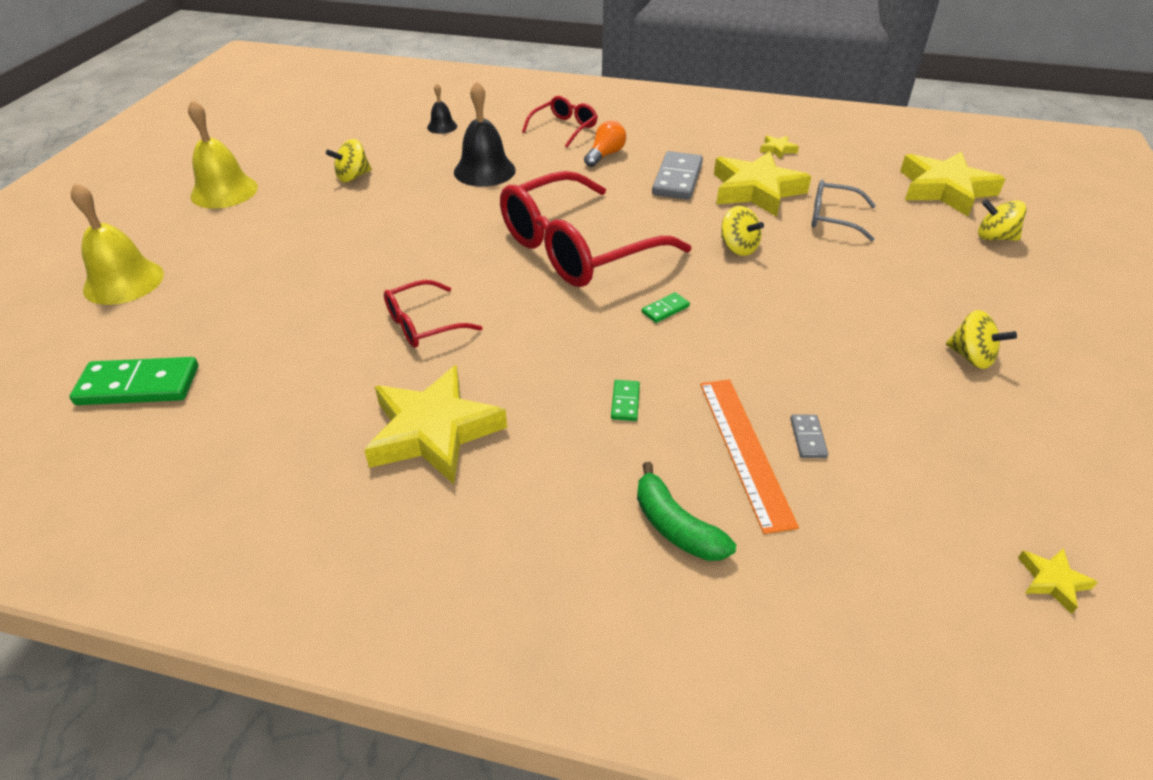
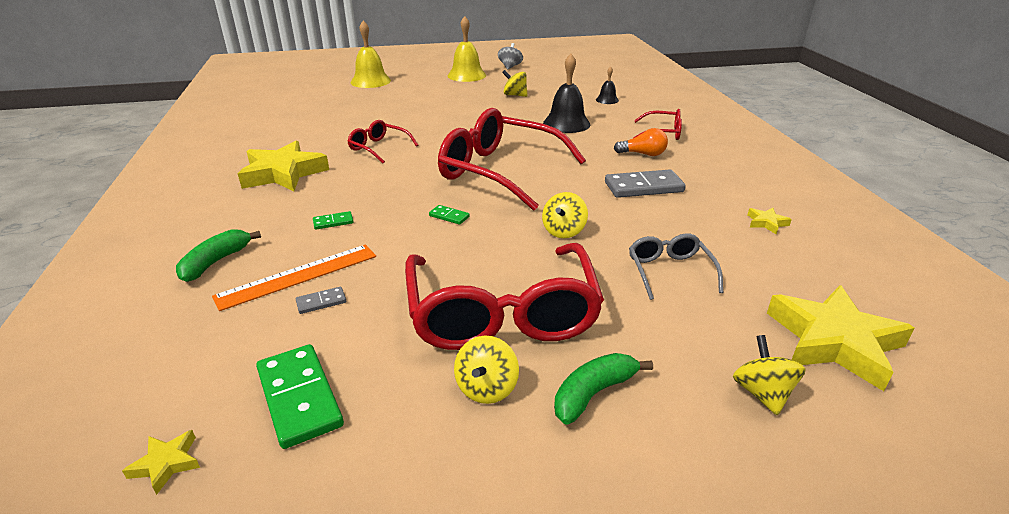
camera: 65 degrees right, 10 degrees down
green domino [70,357,199,405] -> green domino moved to [256,344,344,449]
yellow star [714,151,811,217] -> none
none -> red glasses [405,243,604,350]
none -> grey spinning top [498,43,523,70]
none -> green banana [554,353,653,424]

